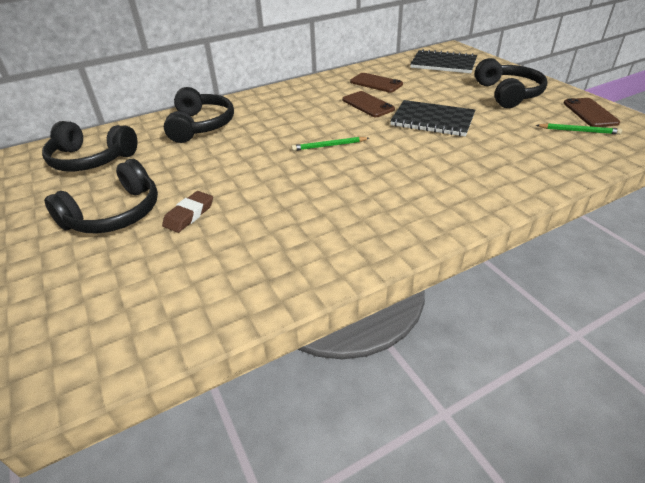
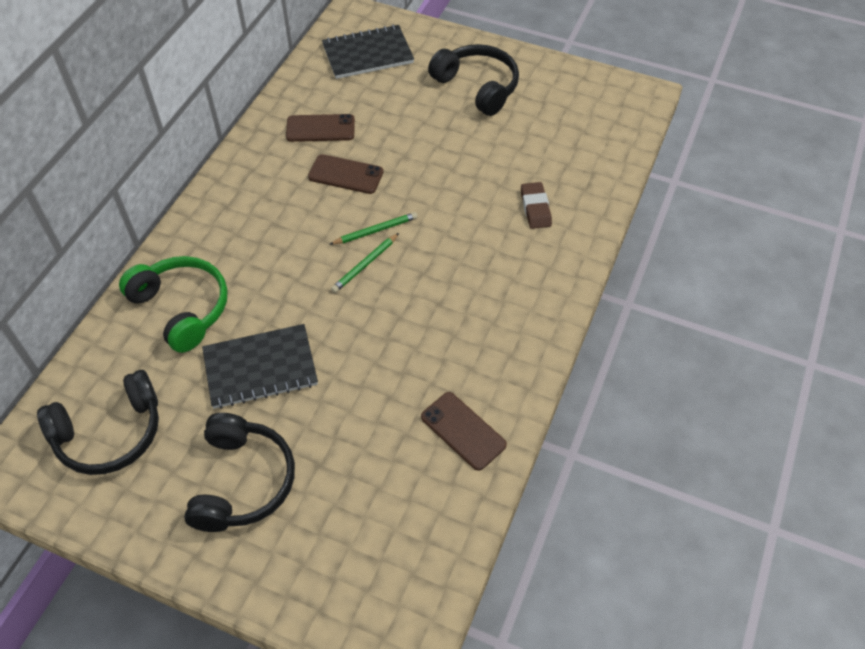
camera: 40 degrees left, 15 degrees up
brown eraser [162,191,213,233] -> brown eraser moved to [521,182,552,229]
black headphones [164,87,234,143] -> green headphones [119,256,227,353]
black notebook [390,100,475,136] -> black notebook moved to [202,324,318,409]
green pencil [536,123,622,135] -> green pencil moved to [329,212,418,245]
brown phone [563,98,620,127] -> brown phone moved to [421,392,507,471]

